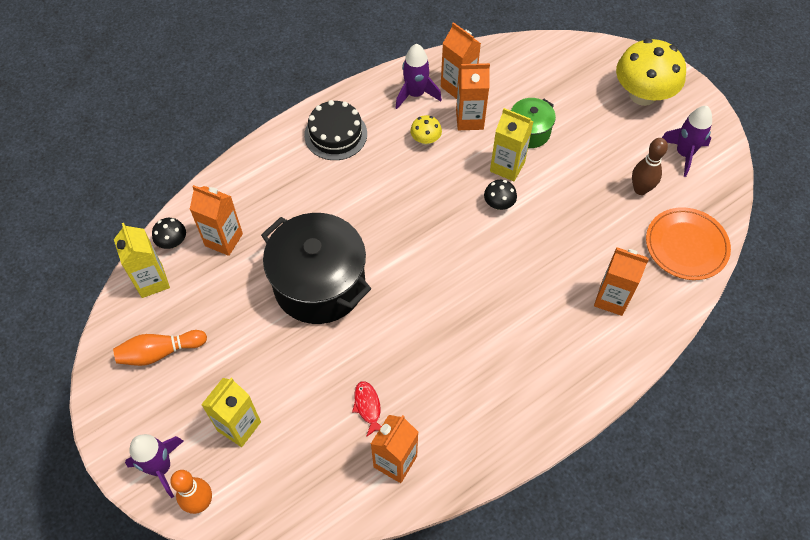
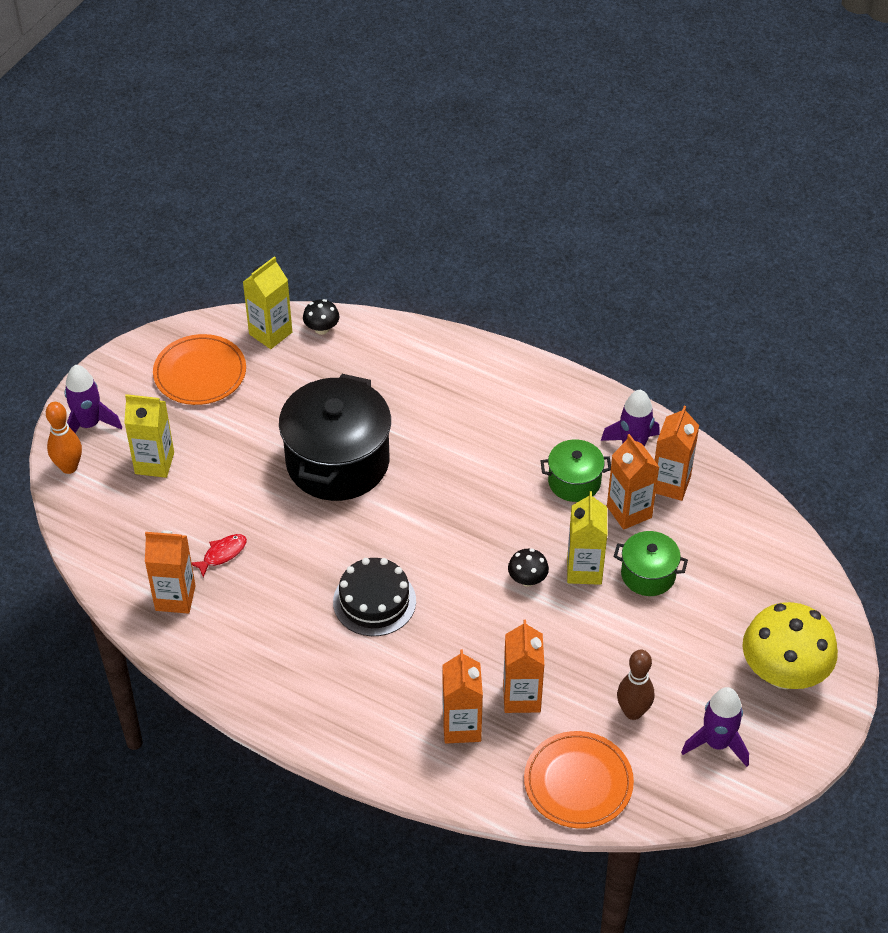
camera: 65 degrees right, 10 degrees down
orange bowling pin [113,330,207,366] -> orange plate [153,334,246,405]
orange carton [190,185,243,256] -> orange carton moved to [503,620,544,713]
black cake [304,100,367,160] -> black cake moved to [333,558,416,636]
yellow mushroom [410,115,442,145] -> green pot [541,439,611,502]

